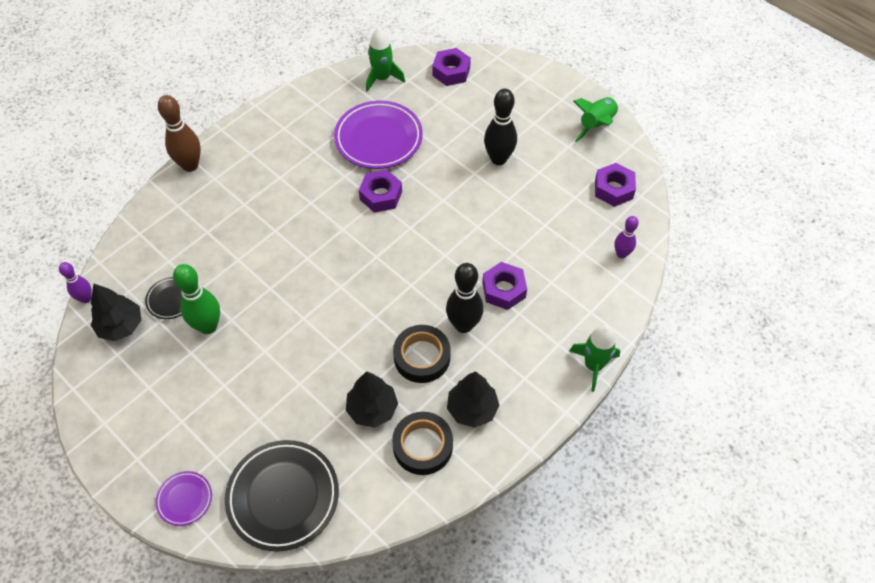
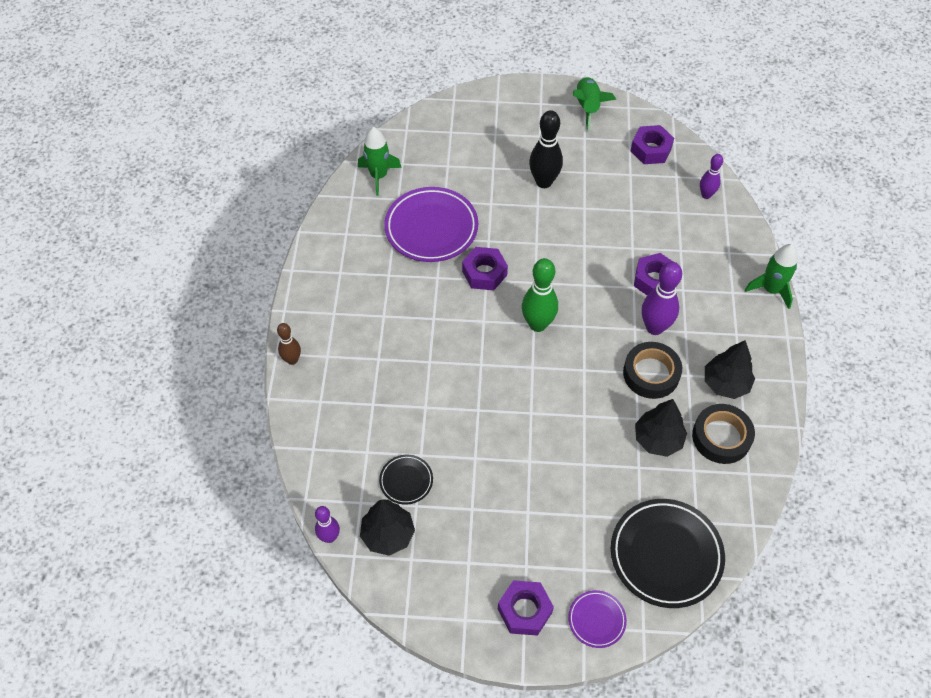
camera: 40 degrees left, 0 degrees up
brown bowling pin [158,95,201,172] -> brown bowling pin [277,323,301,365], size x0.60
green bowling pin [173,264,220,334] -> green bowling pin moved to [522,258,558,332]
purple nut [432,48,471,86] -> purple nut moved to [498,580,554,636]
black bowling pin [446,263,483,333] -> purple bowling pin [642,262,682,335]

